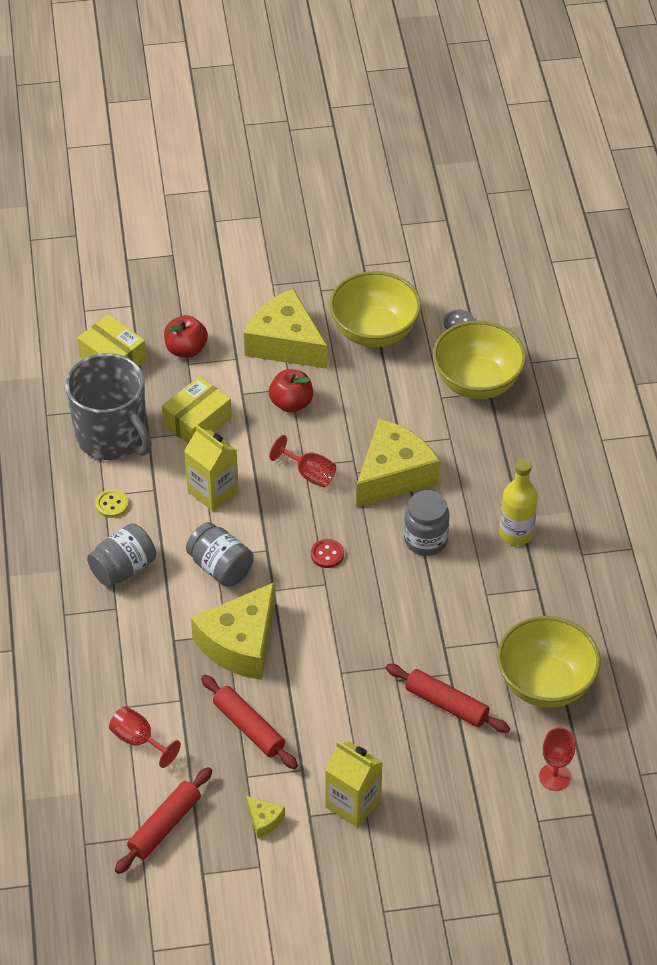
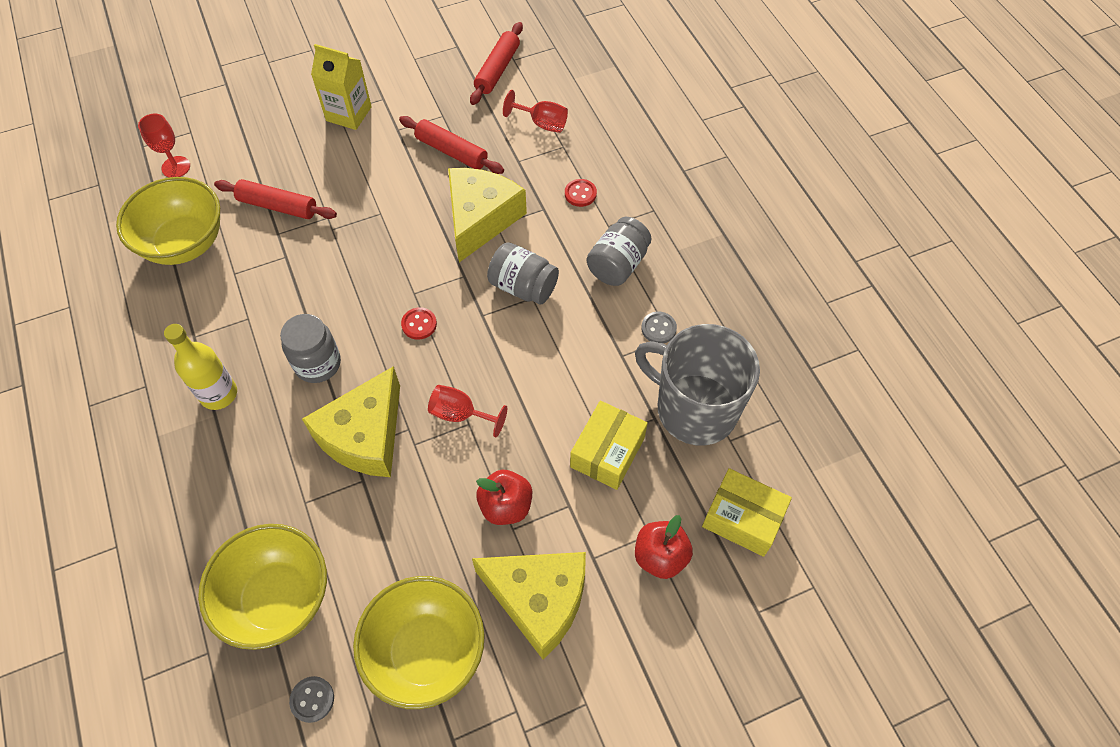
camera: 165 degrees right, 10 degrees up
yellow button [96,489,129,518] -> grey button [641,312,677,343]
yellow carton [184,425,239,511] -> none
yellow cheese [246,796,285,838] -> none
none -> red button [565,179,597,207]

